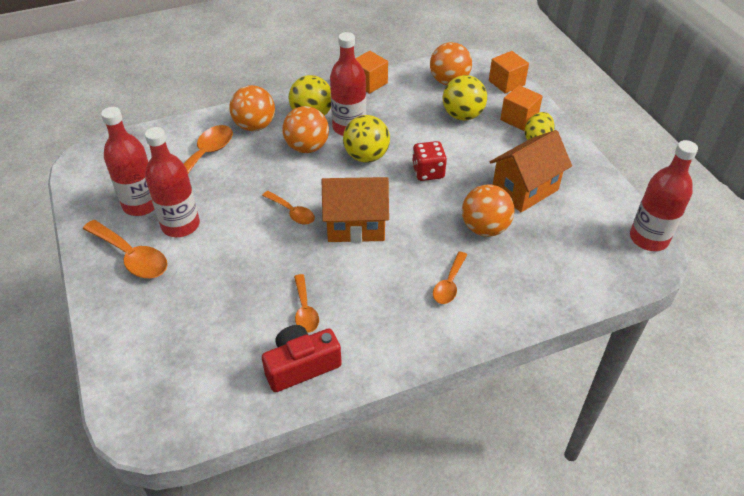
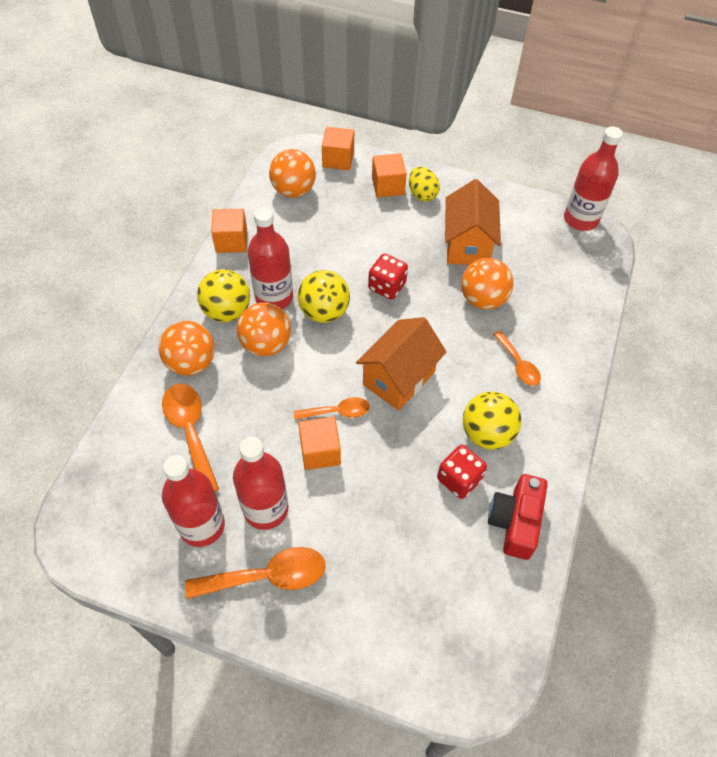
camera: 50 degrees left, 10 degrees up
orange spoon [294,274,319,333] -> red dice [437,445,487,499]
yellow ball [443,75,487,121] -> yellow ball moved to [463,392,521,450]
none -> orange cube [298,417,341,470]

